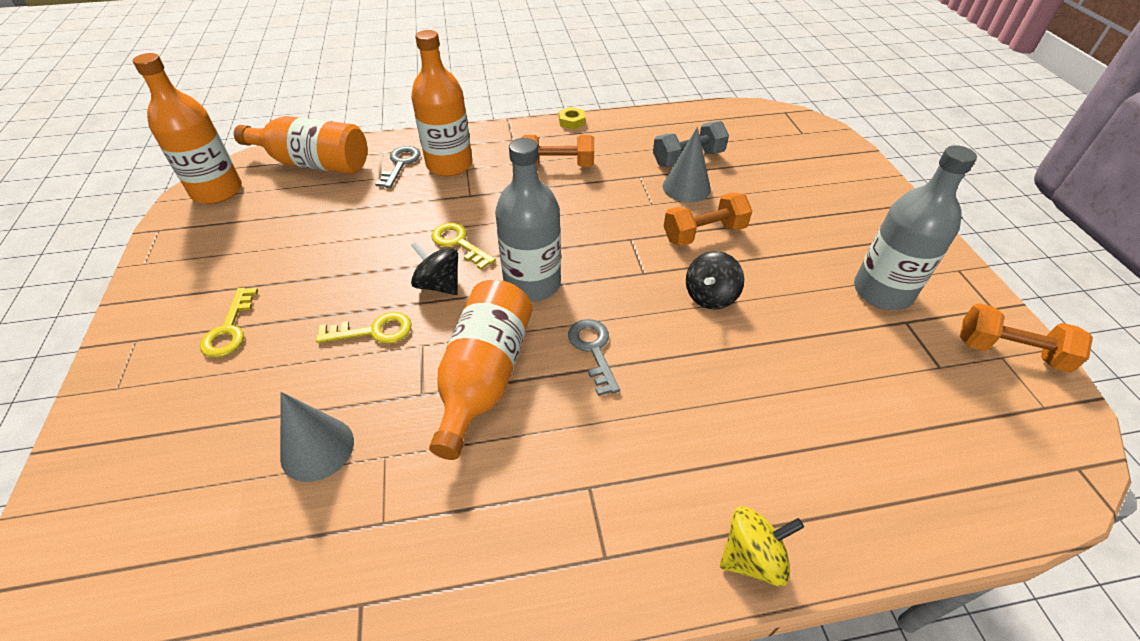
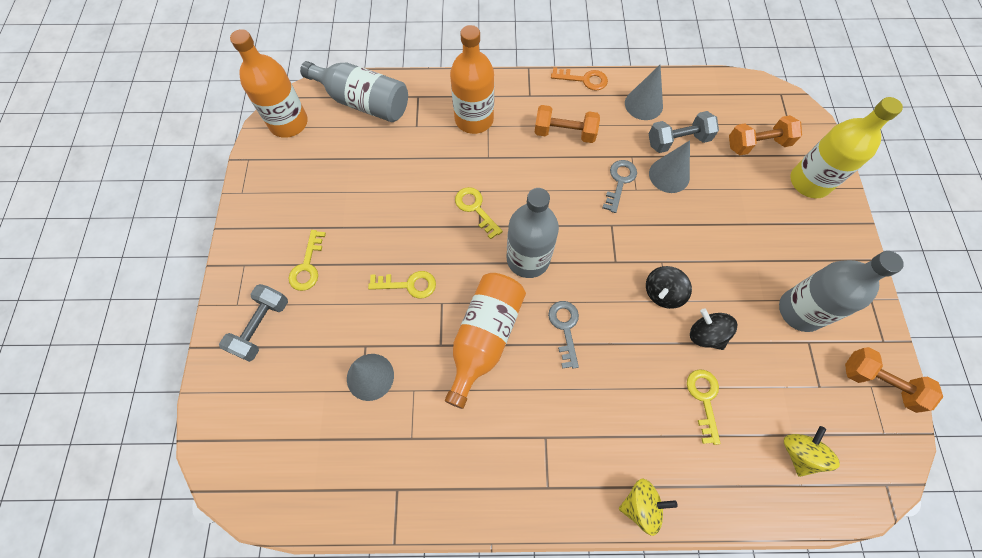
camera: 10 degrees right, 20 degrees up
orange bottle [234,116,367,174] -> grey bottle [300,61,408,122]
grey key [375,146,421,188] -> grey key moved to [603,160,637,213]
black spinning top [411,241,458,295] -> black spinning top moved to [690,308,737,350]
yellow nut [559,107,585,129] -> orange key [551,67,608,91]
orange dumbbell [664,192,752,246] -> orange dumbbell moved to [729,115,802,155]
none -> grey dumbbell [219,284,288,362]
none -> grey cone [625,64,663,120]
none -> yellow key [687,369,721,445]
none -> yellow spinning top [784,426,840,477]
none -> yellow bottle [790,97,903,198]

